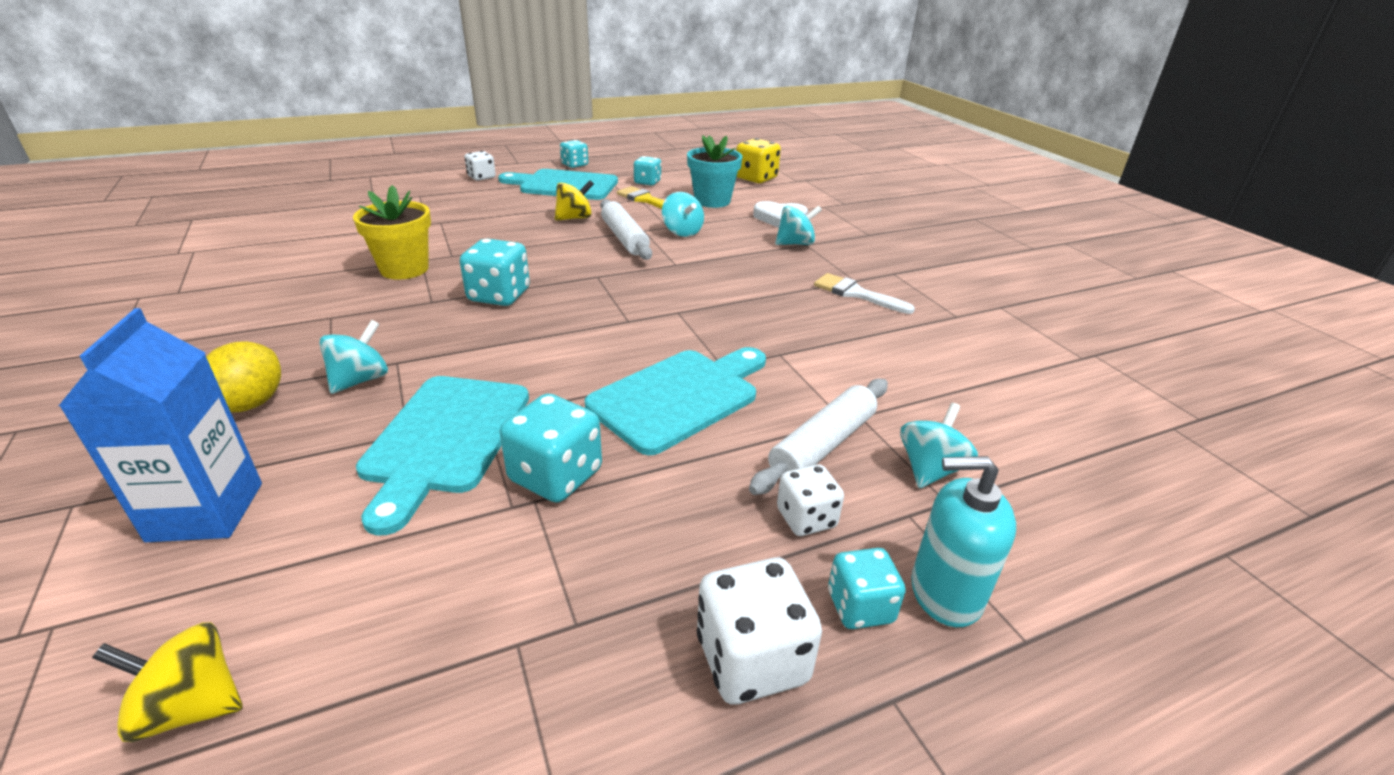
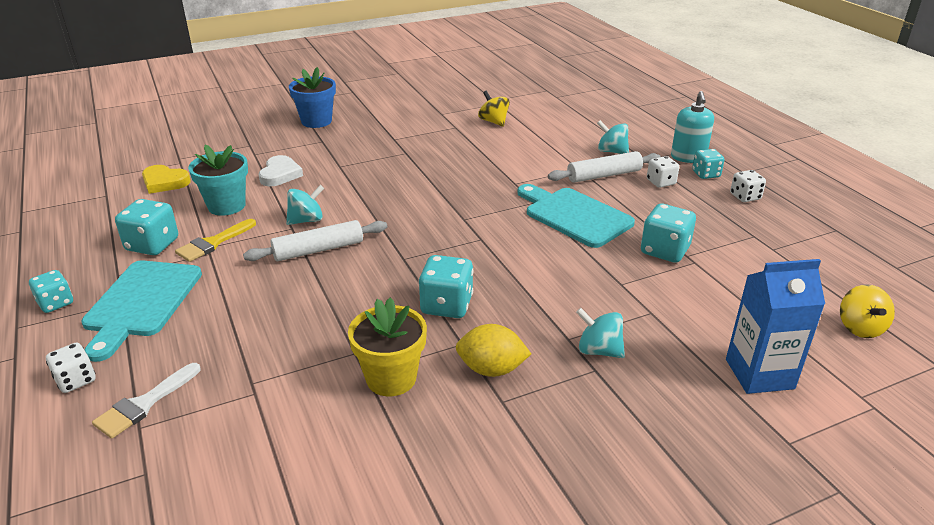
camera: 90 degrees left, 0 degrees up
yellow lemon [206,342,281,412] -> yellow lemon moved to [456,324,531,377]
turquoise cutting board [356,376,529,535] -> none
yellow spinning top [554,180,594,221] -> yellow spinning top moved to [478,91,510,127]
turquoise dice [634,156,661,186] -> turquoise dice [115,199,178,255], size x1.56
white dice [697,558,822,704] -> white dice [730,170,766,202], size x0.64
yellow dice [736,138,781,183] -> yellow heart [142,165,191,194]
white rolling pin [749,378,888,495] -> white rolling pin turned 60 degrees counterclockwise [548,151,661,183]
turquoise spinning top [775,206,822,245] -> none
white brush [814,273,915,314] -> white brush moved to [92,363,200,439]
none -> blue flower pot [289,67,336,128]

